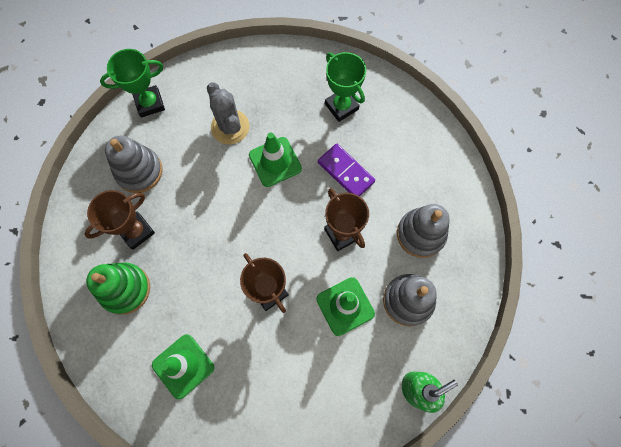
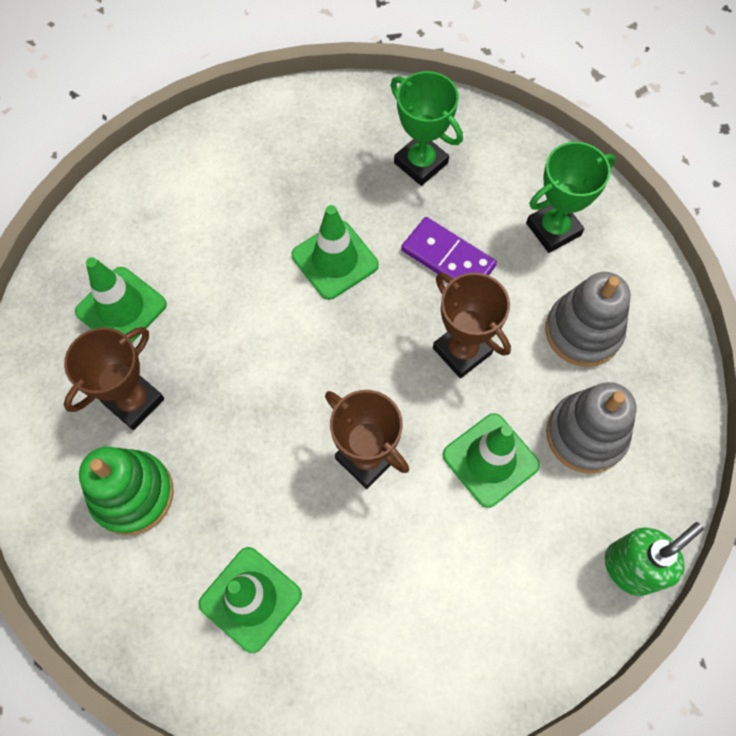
camera: 10 degrees left, 5 degrees down
green trophy [100,49,165,118] -> green trophy moved to [526,142,616,253]
grey stacking toy [105,136,163,193] -> green traffic cone [75,257,167,343]
grey cactus [207,82,250,144] -> none

